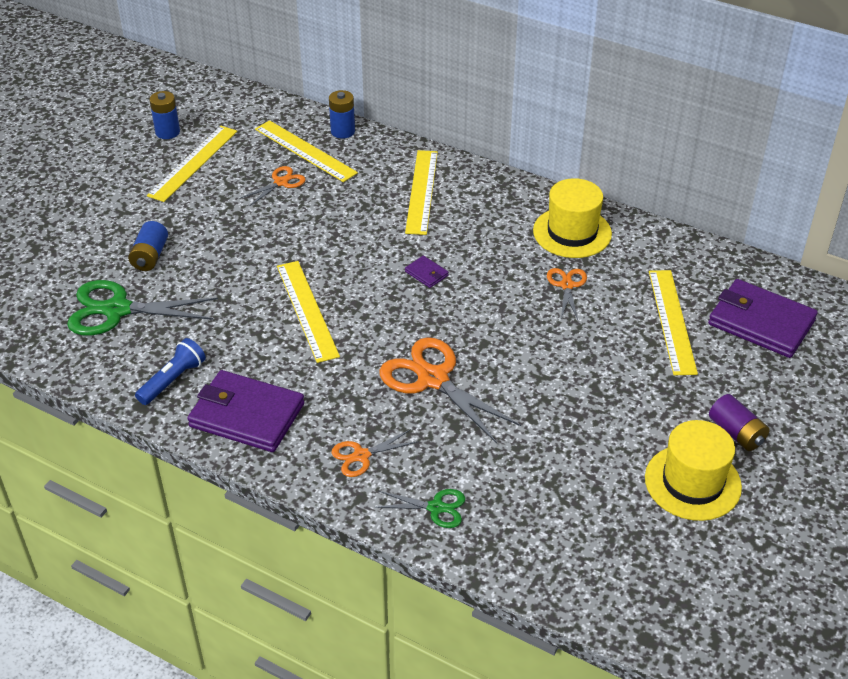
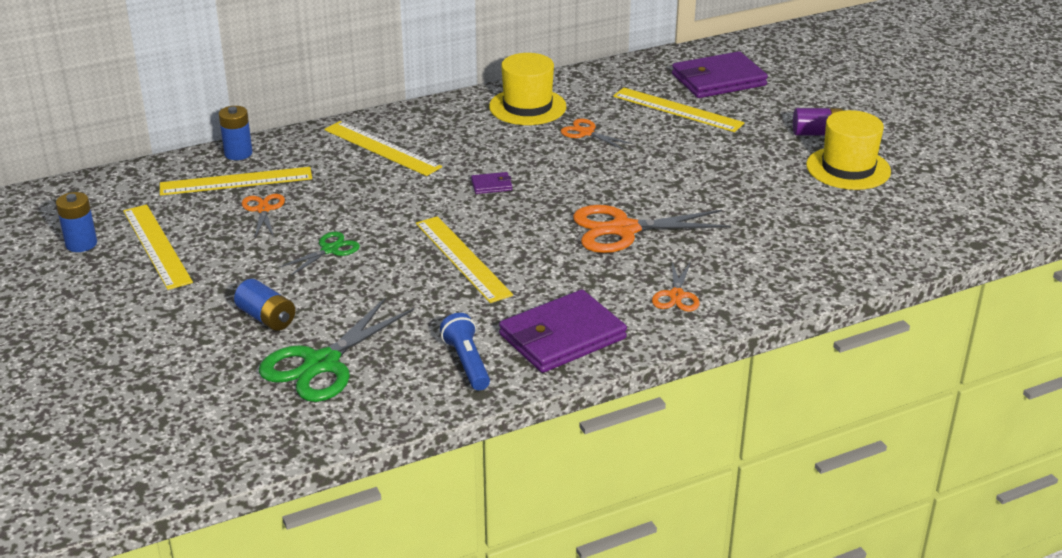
camera: 55 degrees left, 10 degrees down
yellow ruler [277,261,340,363] -> yellow ruler turned 45 degrees clockwise [416,216,513,303]
green scissors [374,489,465,528] -> green scissors moved to [278,232,360,276]

